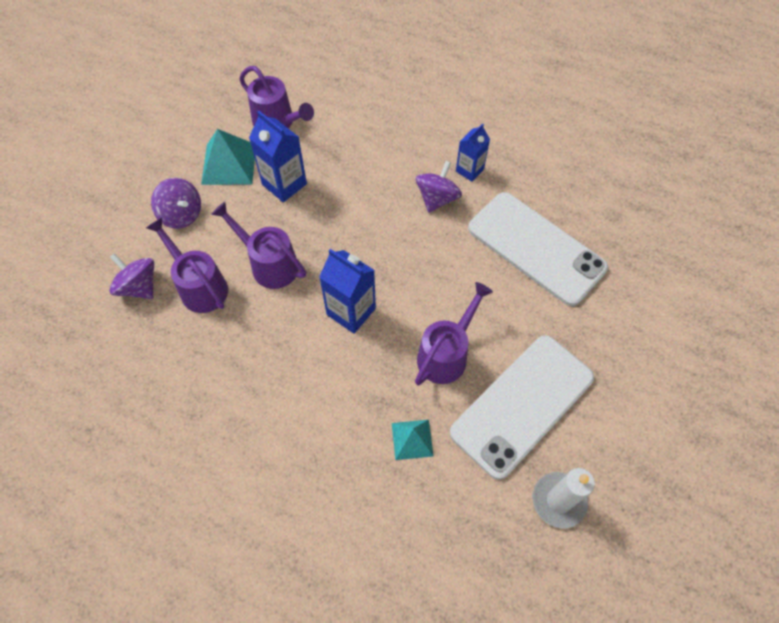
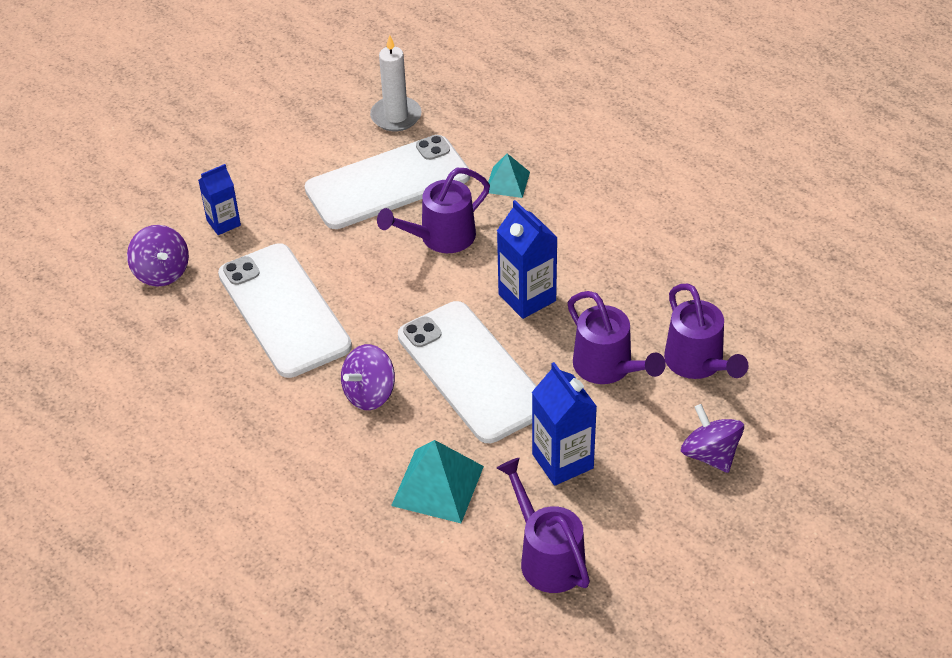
camera: 160 degrees left, 15 degrees down
purple spinning top [109,253,154,299] -> purple spinning top moved to [127,225,189,287]
turquoise pyramid [201,129,255,185] -> turquoise pyramid moved to [391,440,484,523]
blue carton [456,124,490,182] -> blue carton moved to [198,164,241,235]
none -> white phone [398,301,537,443]

